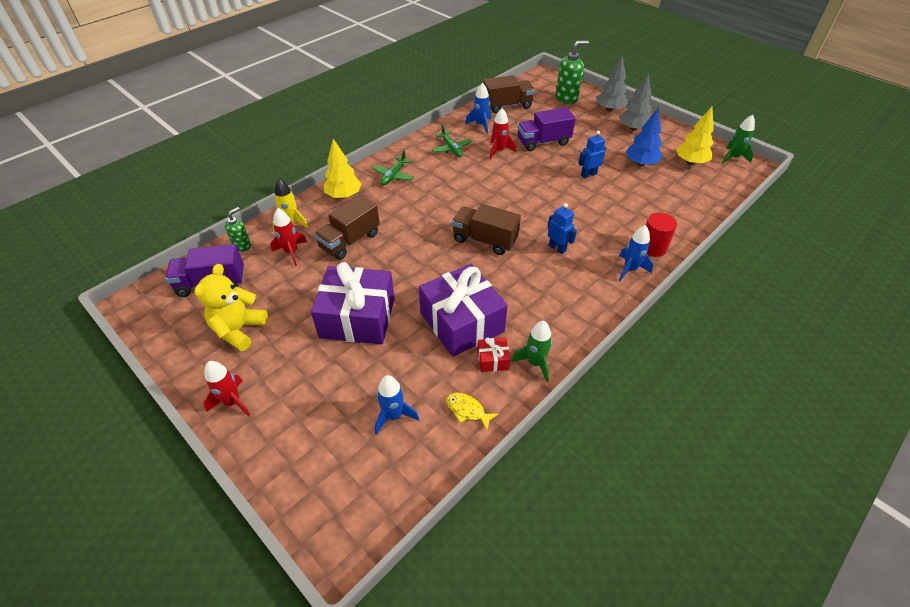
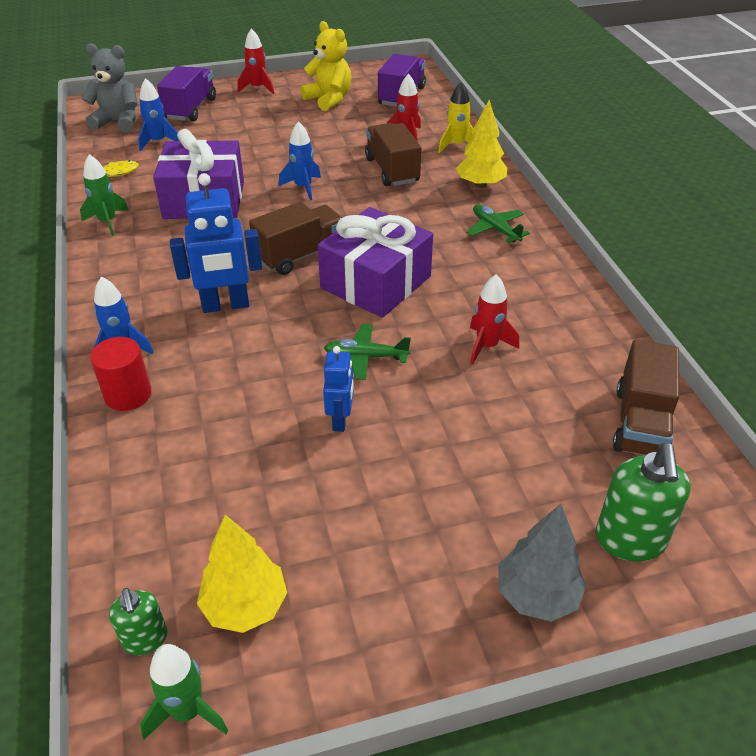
camera: 120 degrees right, 5 degrees down
green soap dispenser [225,207,251,252] -> green soap dispenser moved to [109,588,168,655]
purple gift [311,262,395,345] -> purple gift moved to [318,207,433,318]
green plane [432,124,472,157] -> green plane moved to [324,324,411,380]
blue rocket [465,83,491,134] -> blue rocket moved to [279,121,321,201]
red gift [477,337,511,372] -> none
purple truck [517,107,576,151] -> purple truck moved to [157,66,216,121]
blue robot [548,203,577,254] -> blue robot [170,173,262,313], size x1.73
grey tree [619,74,652,131] -> none
blue tree [626,108,662,166] -> none
none -> grey teddy bear [82,43,138,133]

